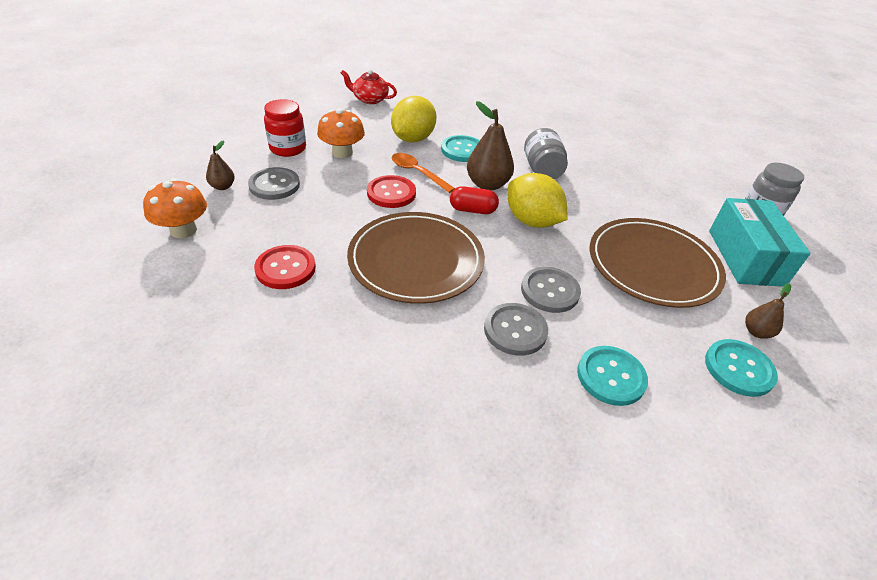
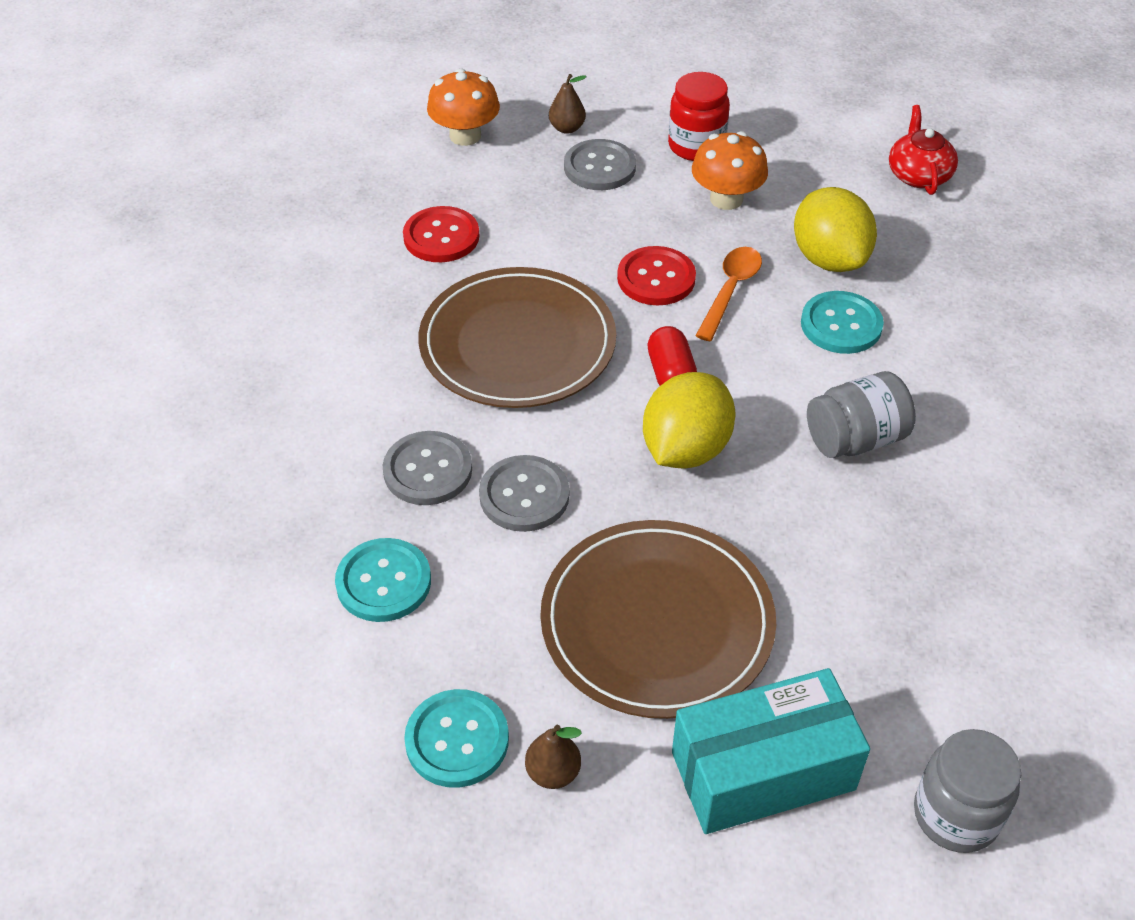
camera: 75 degrees right, 5 degrees up
yellow lemon [391,96,436,142] -> yellow lemon turned 60 degrees clockwise [794,187,877,272]
brown pear [467,101,514,191] -> none

